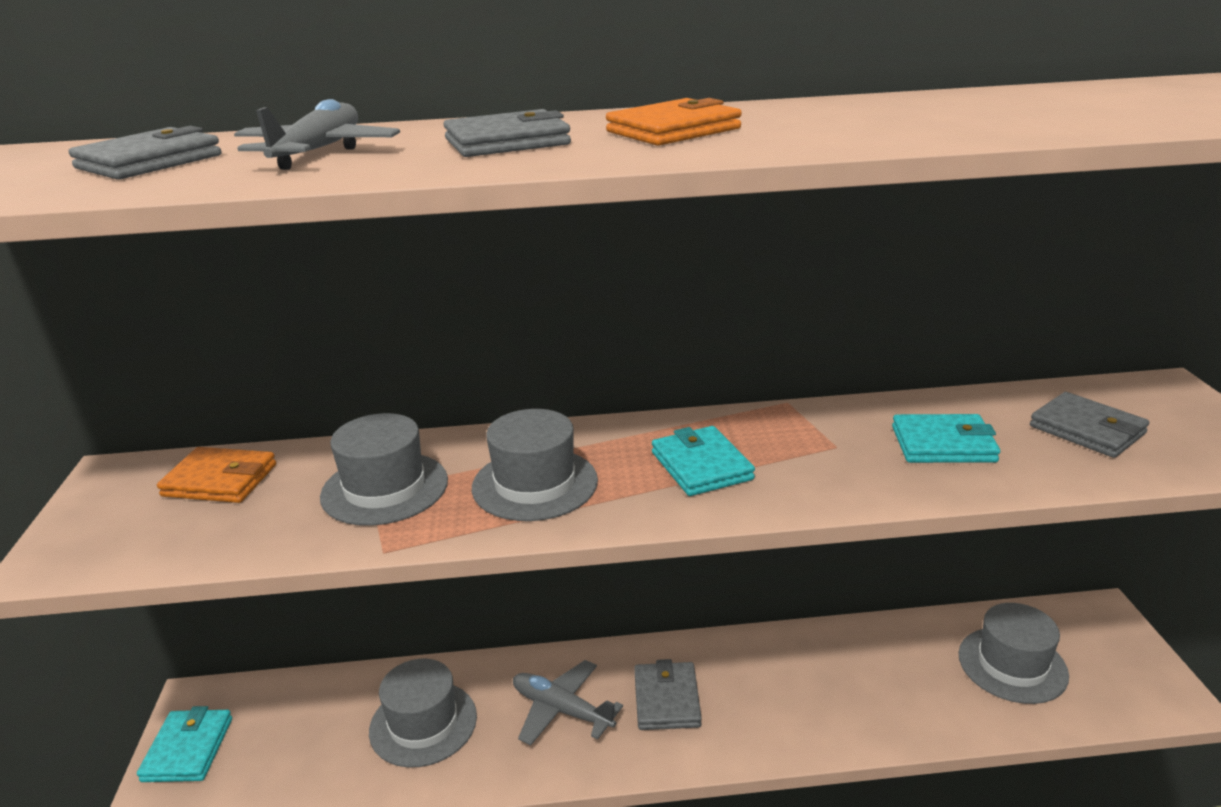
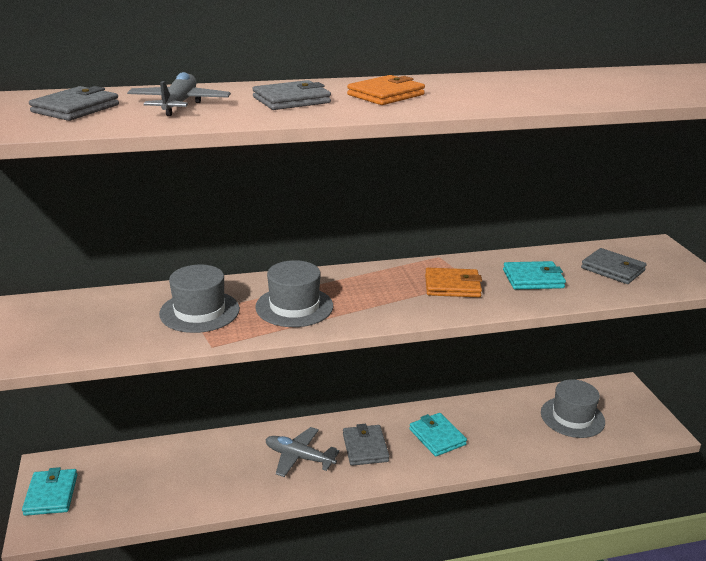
camera: 10 degrees left, 0 degrees up
orange wallet [157,447,276,503] -> orange wallet moved to [425,268,482,297]
grey hat [369,659,477,767] -> none
turquoise wallet [652,426,755,496] -> turquoise wallet moved to [409,413,467,456]

